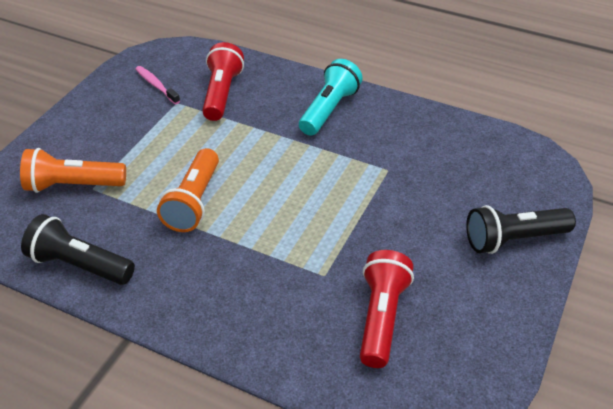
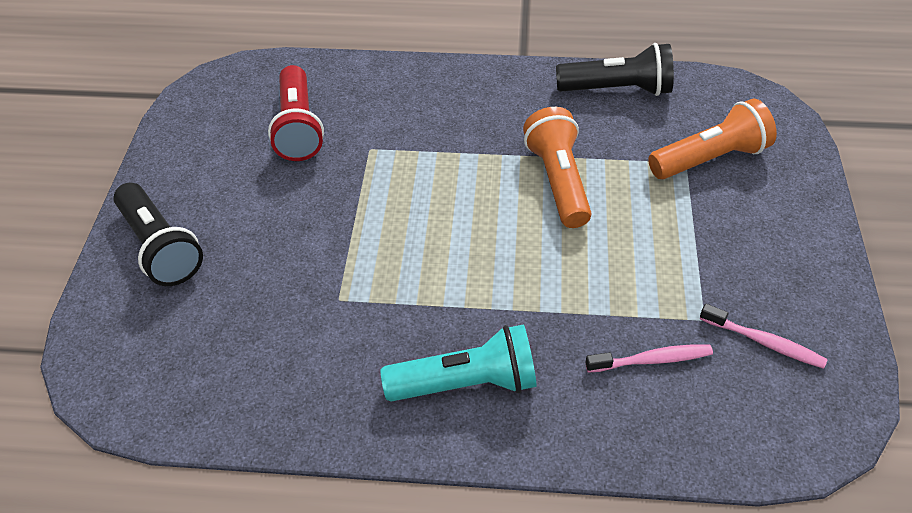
camera: 160 degrees right, 5 degrees up
red flashlight [202,42,244,121] -> pink toothbrush [585,344,713,373]
turquoise flashlight [299,59,363,135] -> turquoise flashlight turned 105 degrees counterclockwise [381,324,537,402]
black flashlight [466,205,576,254] -> black flashlight turned 90 degrees clockwise [114,183,203,286]

